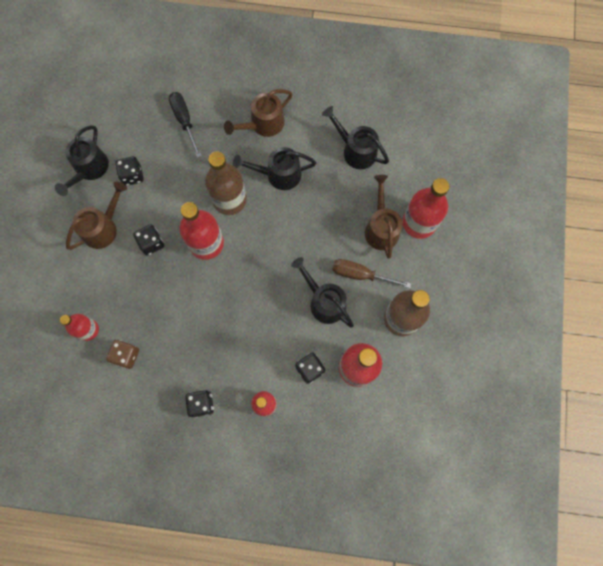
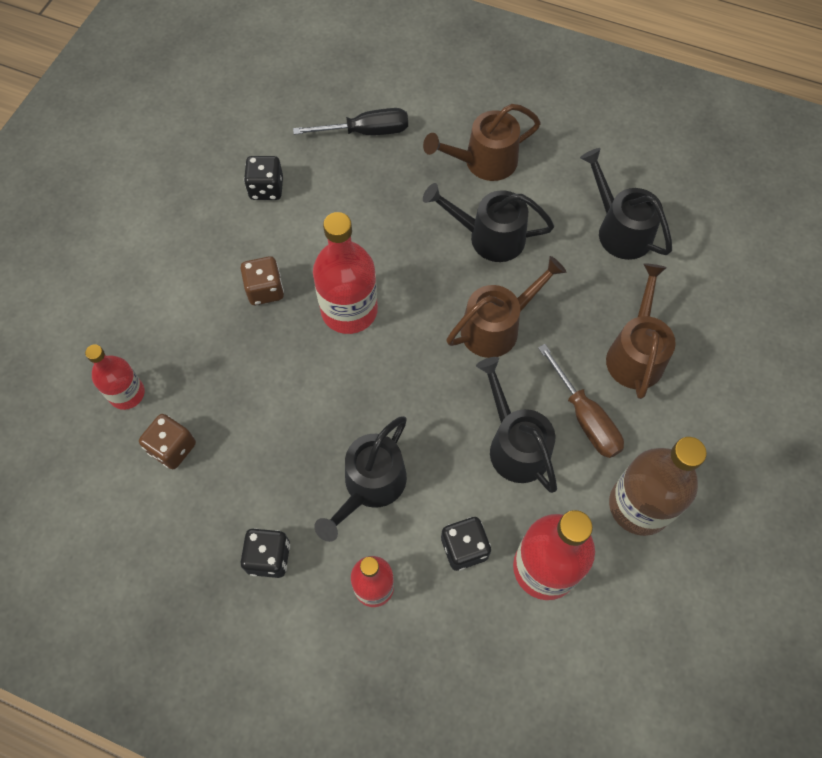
camera: 15 degrees right, 10 degrees down
black watering can [55,125,109,196] -> black watering can moved to [314,416,407,542]
brown watering can [66,182,127,250] -> brown watering can moved to [446,256,566,358]
black dice [133,224,164,256] -> brown dice [241,256,284,305]
black screwdriver [169,92,202,158] -> black screwdriver turned 90 degrees clockwise [293,108,408,135]
brown bottle [205,152,247,215] -> none
brown screwdriver [332,259,411,288] -> brown screwdriver turned 150 degrees counterclockwise [538,344,624,458]
red bottle [402,178,449,239] -> none

